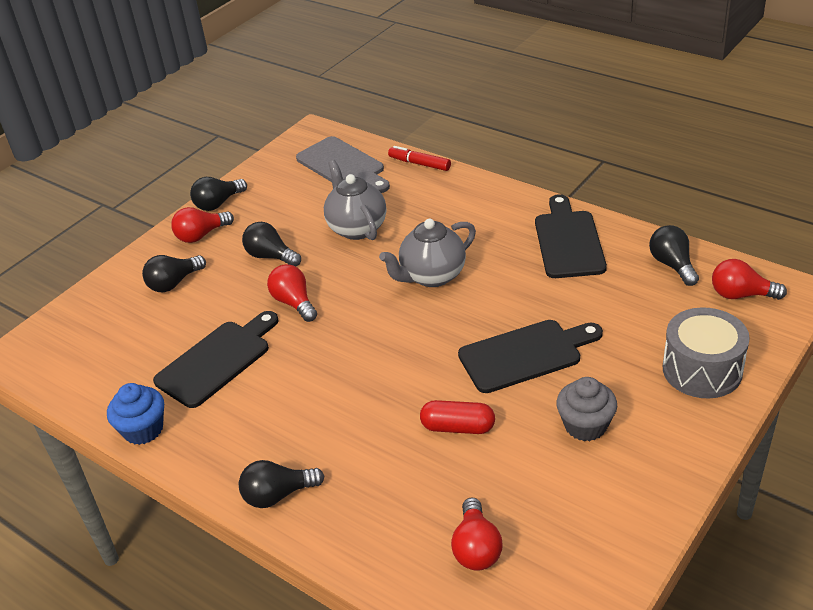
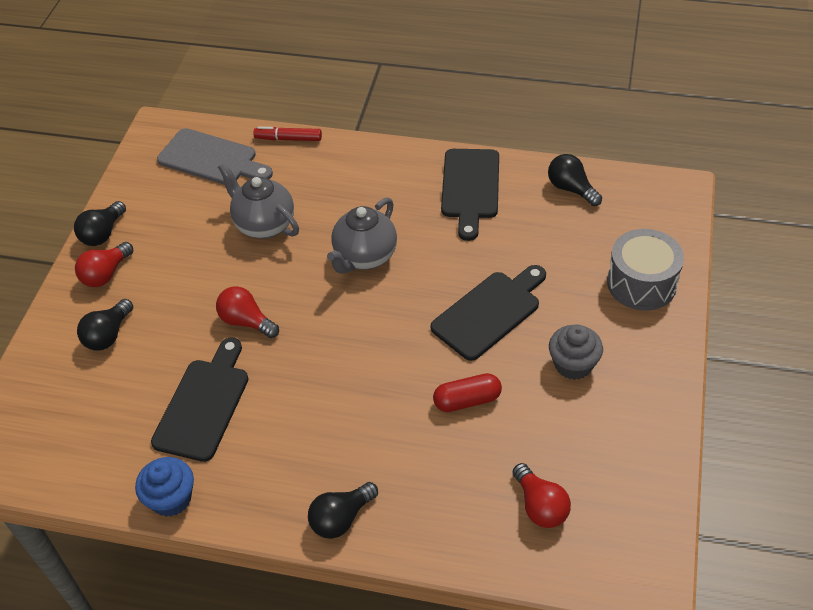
camera: 25 degrees left, 10 degrees up
black light bulb [242,222,301,267] -> none
black cutting board [535,194,607,278] -> black cutting board turned 150 degrees counterclockwise [441,149,499,241]
red light bulb [712,259,787,300] -> none

